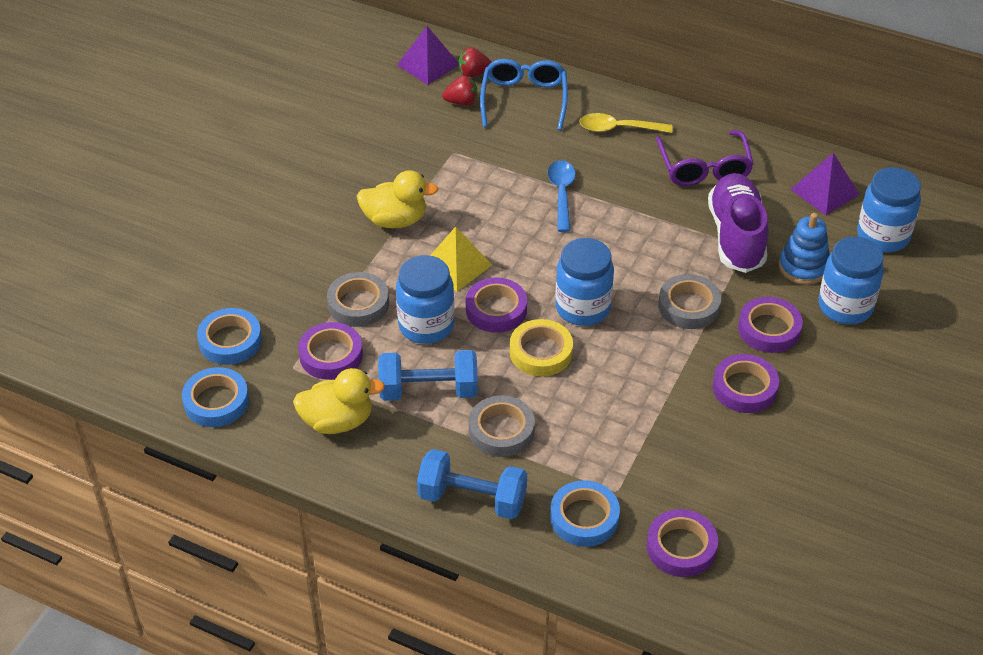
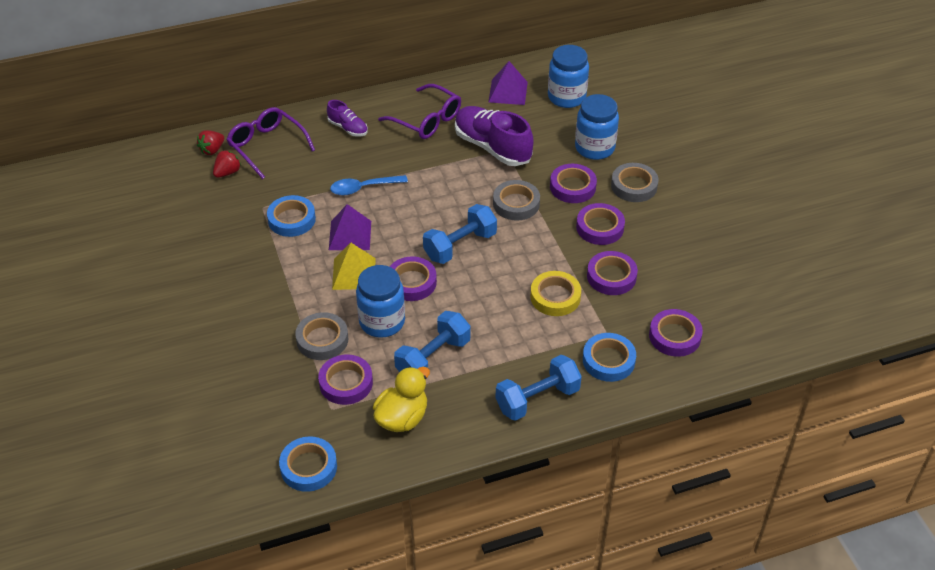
camera: 45 degrees left, 0 degrees up
blue tape [197,308,262,365] -> blue tape moved to [267,195,316,237]
yellow duck [357,170,438,228] -> none
purple pyramid [397,26,459,85] -> purple pyramid moved to [329,204,371,250]
grey tape [469,395,535,457] -> grey tape moved to [611,163,659,202]
blue glasses [480,59,568,130] -> purple glasses [226,107,315,179]
yellow tape [510,319,573,376] -> yellow tape moved to [530,271,581,316]
blue spoon [547,160,576,232] -> blue spoon turned 60 degrees counterclockwise [330,175,408,196]
blue jar [555,238,614,326] -> blue dumbbell [423,204,497,264]
yellow spoon [579,113,673,133] -> purple shoe [327,100,368,137]
blue stacking toy [779,213,830,285] -> none
none -> purple tape [587,251,638,295]

